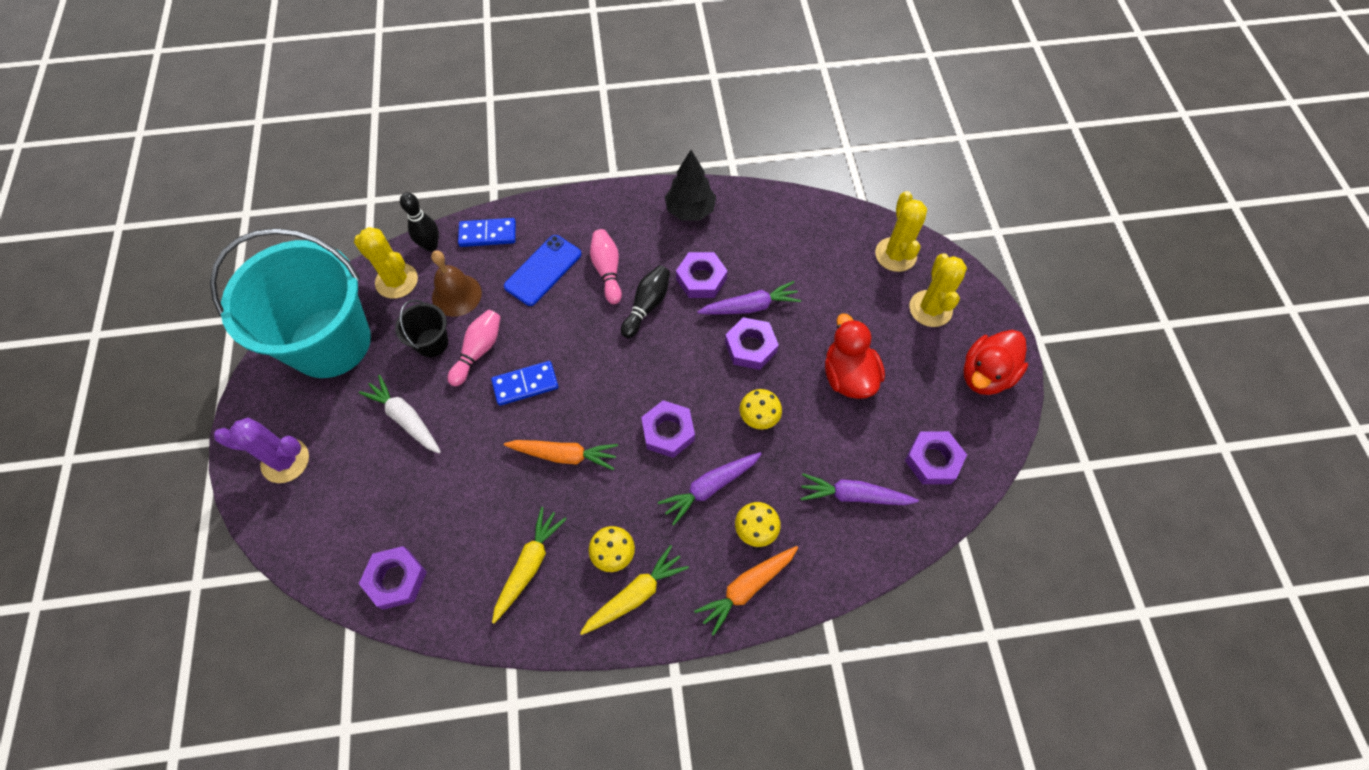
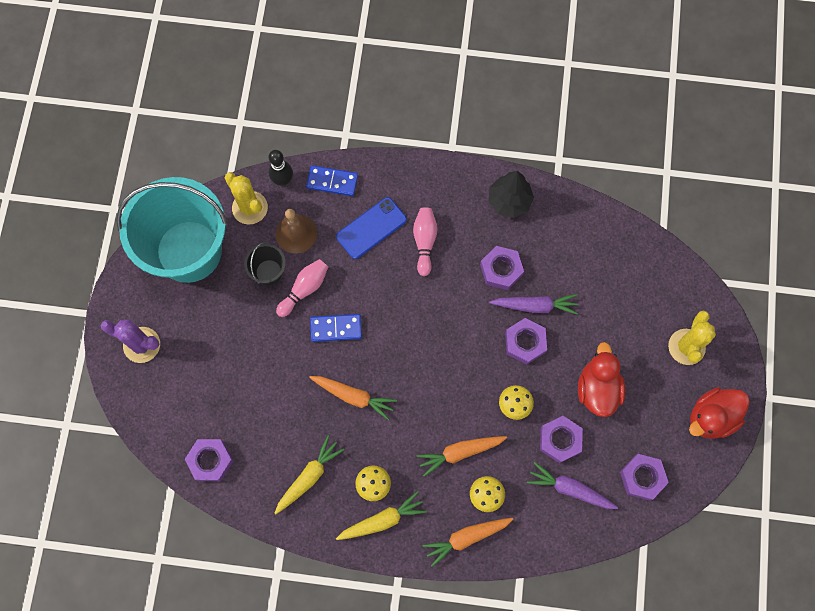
camera: 15 degrees right, 10 degrees up
white carrot [359,375,441,454] -> none
black bowling pin [621,265,670,338] -> none
purple nut [641,400,695,458] -> purple nut moved to [540,416,583,463]
purple carrot [658,452,762,526] -> orange carrot [417,436,507,477]
yellow cactus [875,191,927,272] -> none

